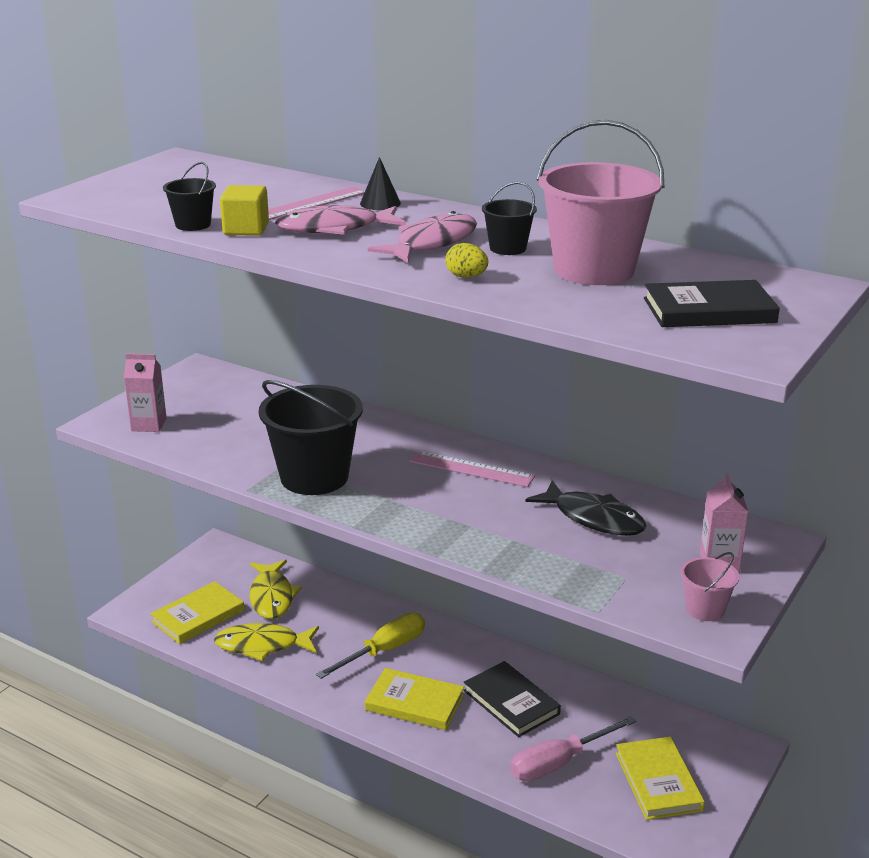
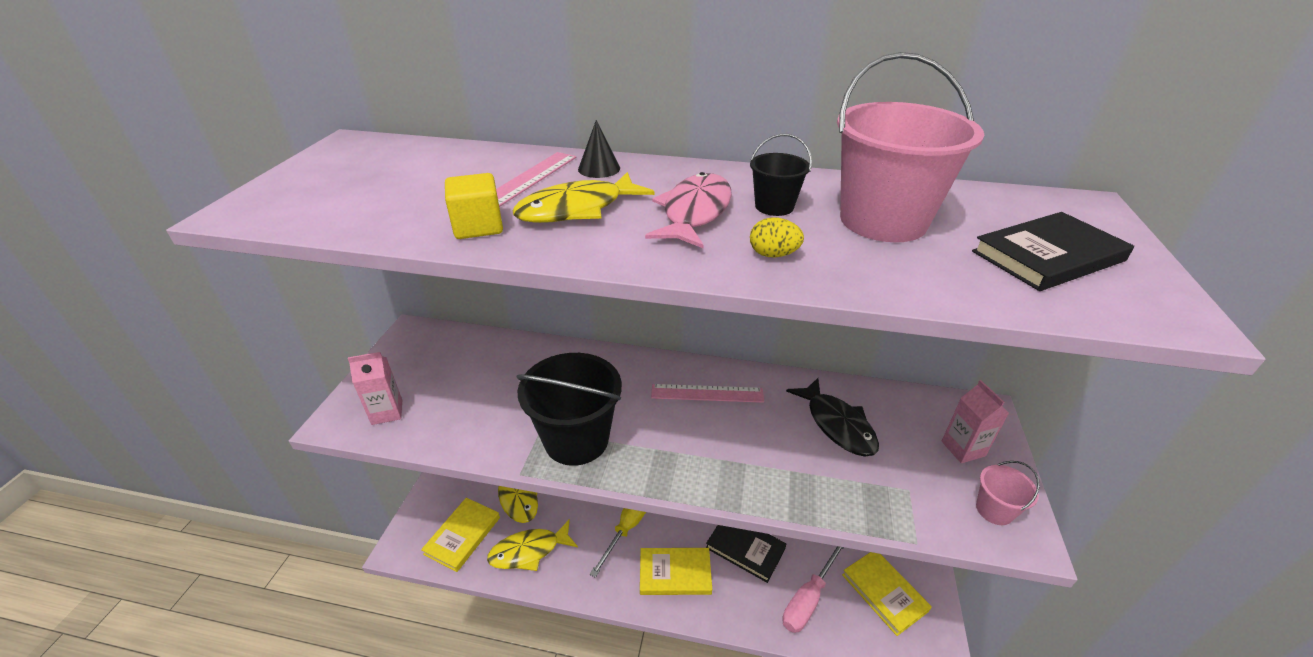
camera: 20 degrees left, 10 degrees up
black bucket [163,162,216,231] -> none
pink fish [275,205,406,235] -> yellow fish [512,172,655,223]
black fish [526,480,646,536] -> black fish turned 45 degrees clockwise [786,378,879,457]

